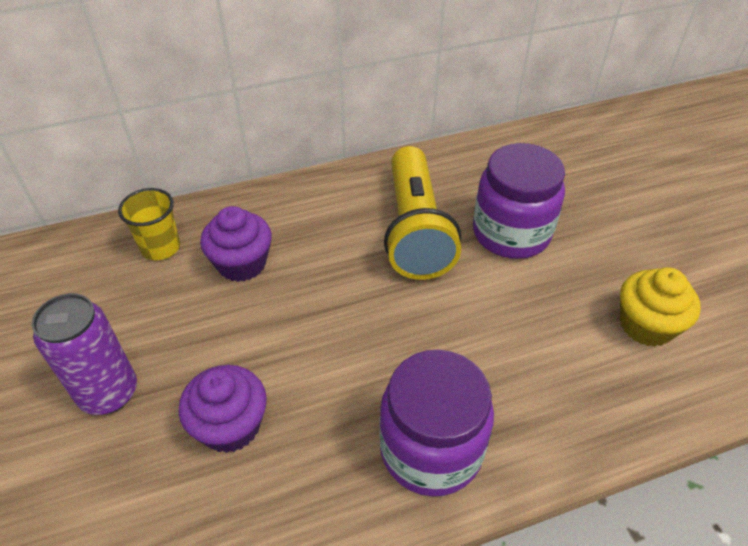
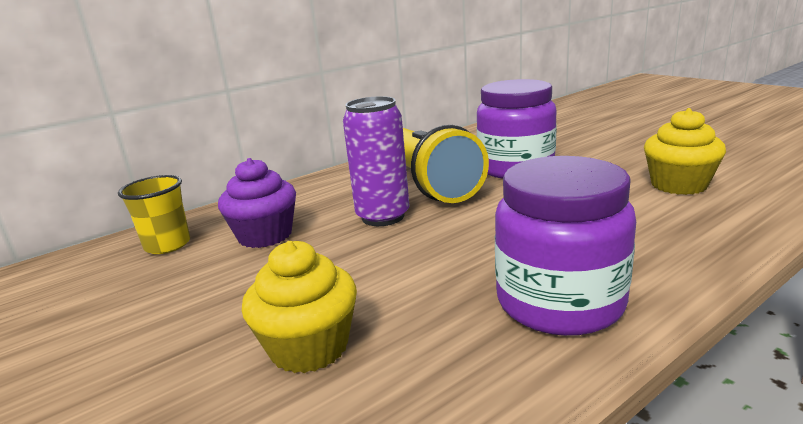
camera: 15 degrees left, 25 degrees down
purple can [32,293,137,415] -> purple can moved to [343,96,410,226]
purple cupcake [179,365,267,453] -> yellow cupcake [242,241,357,373]

